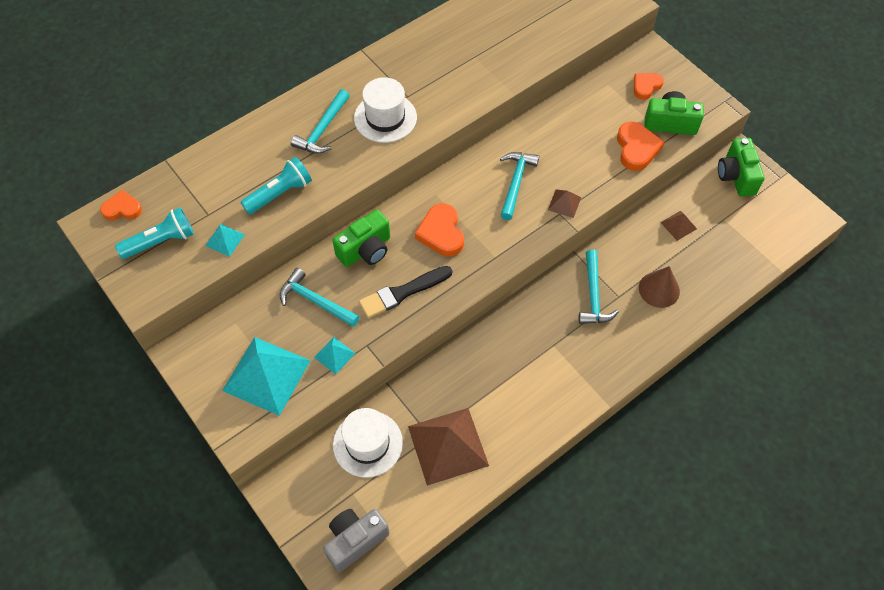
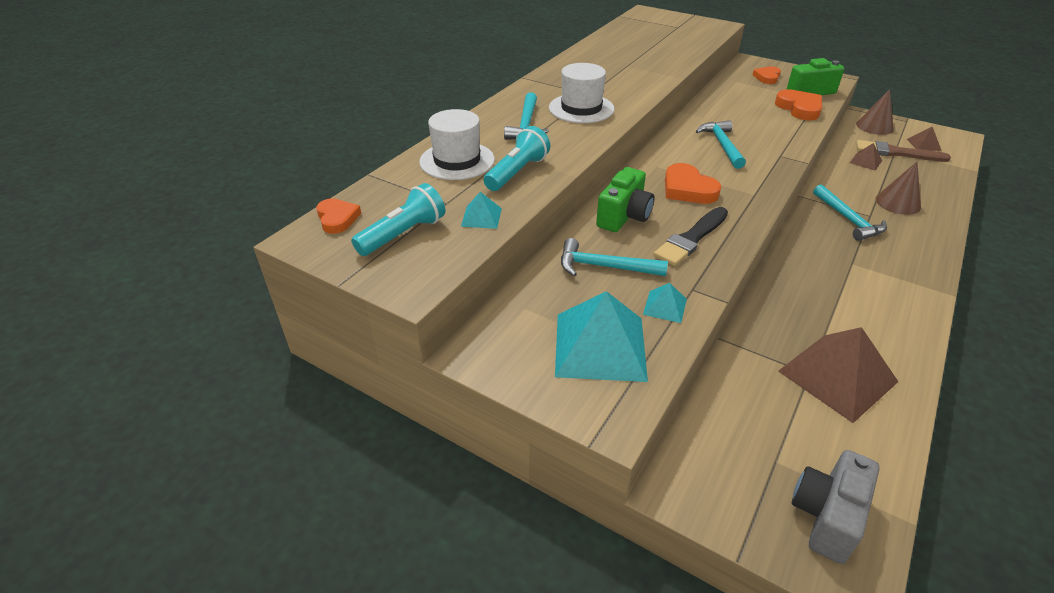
camera: 20 degrees left, 20 degrees down
orange heart [100,190,142,221] -> orange heart turned 90 degrees clockwise [316,198,361,234]
white hat [333,408,403,478] -> white hat moved to [419,109,495,180]
brown pyramid [548,190,581,218] -> brown pyramid moved to [907,127,942,151]
green camera [718,138,765,197] -> brown cone [856,89,894,135]
none -> brown brush [856,140,951,162]

